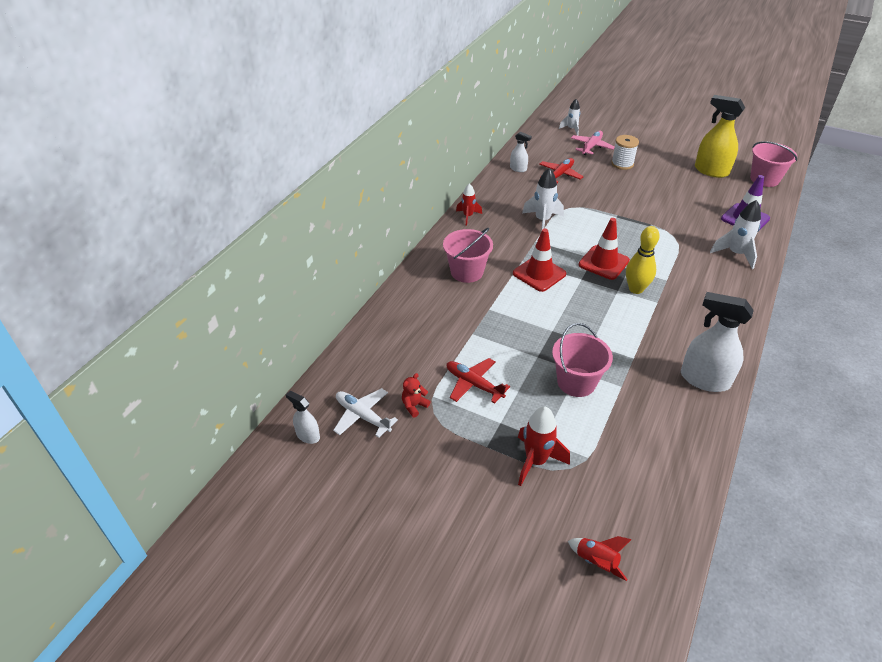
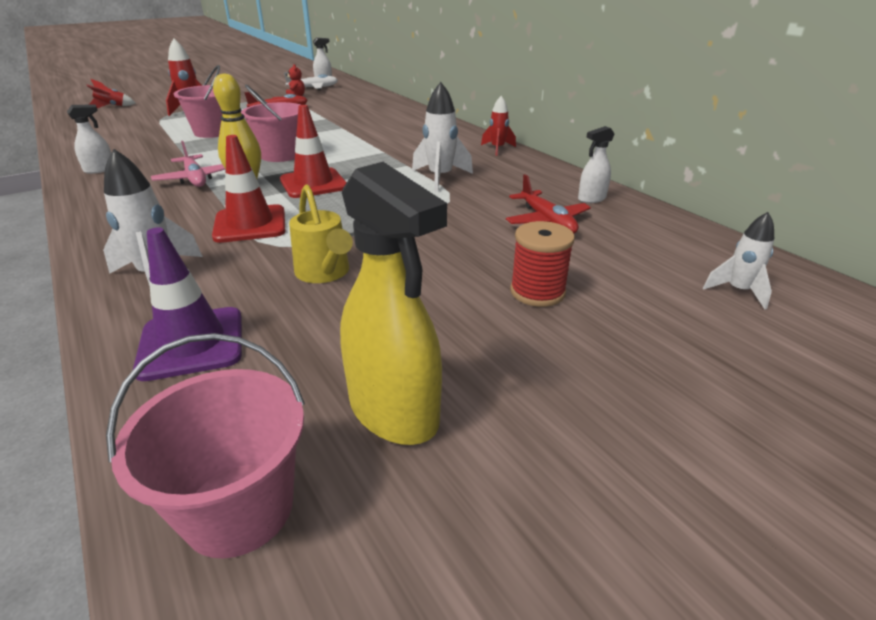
camera: 120 degrees right, 10 degrees down
pink bucket [443,228,493,283] -> pink bucket moved to [241,85,301,162]
red traffic cone [513,228,566,292] -> red traffic cone moved to [212,135,285,243]
pink plane [571,131,615,155] -> pink plane moved to [151,141,226,187]
white spool [611,135,639,170] -> red spool [510,221,575,307]
white spray bottle [681,292,754,392] -> white spray bottle [67,104,111,174], size x0.52
yellow spray bottle [695,95,746,178] -> yellow spray bottle turned 75 degrees clockwise [340,162,447,445]
none -> yellow watering can [289,184,353,283]

